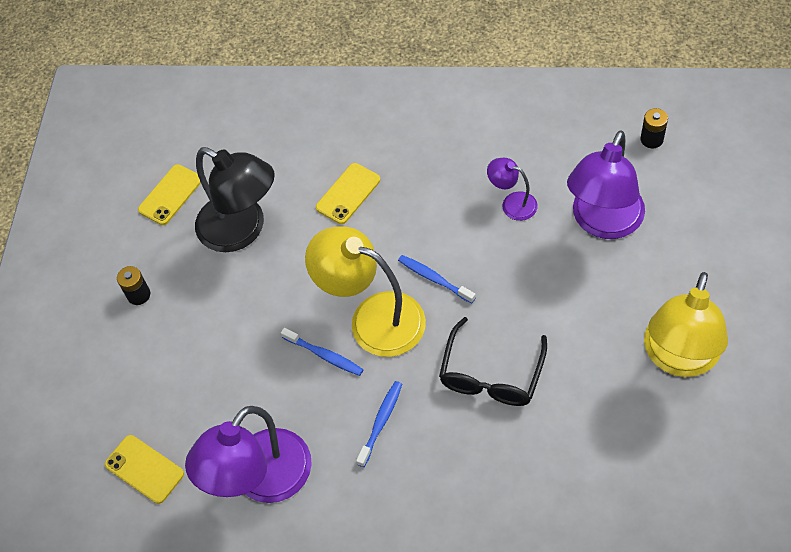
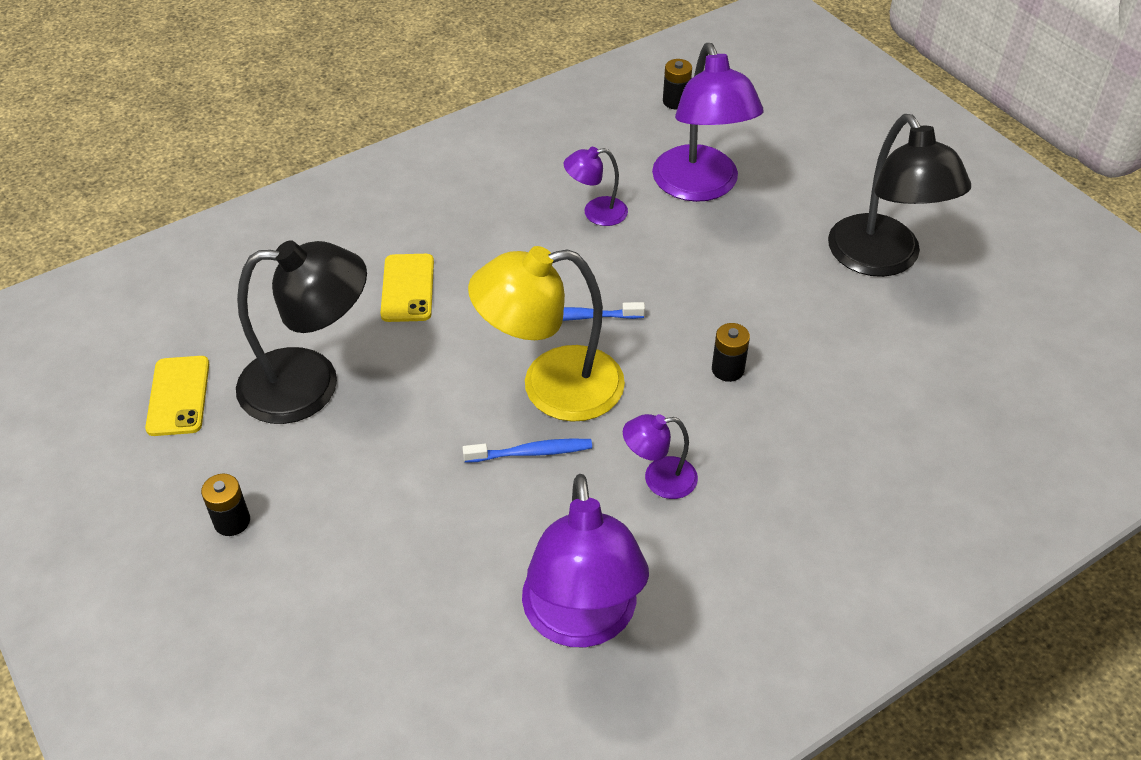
camera: 45 degrees left, 10 degrees down
yellow phone [105,435,184,504] -> none
blue toothbrush [356,381,402,467] -> purple lamp [623,414,698,499]
black glasses [439,317,547,406] -> black battery [712,323,750,382]
yellow lamp [644,272,728,377] -> black lamp [828,114,971,277]

